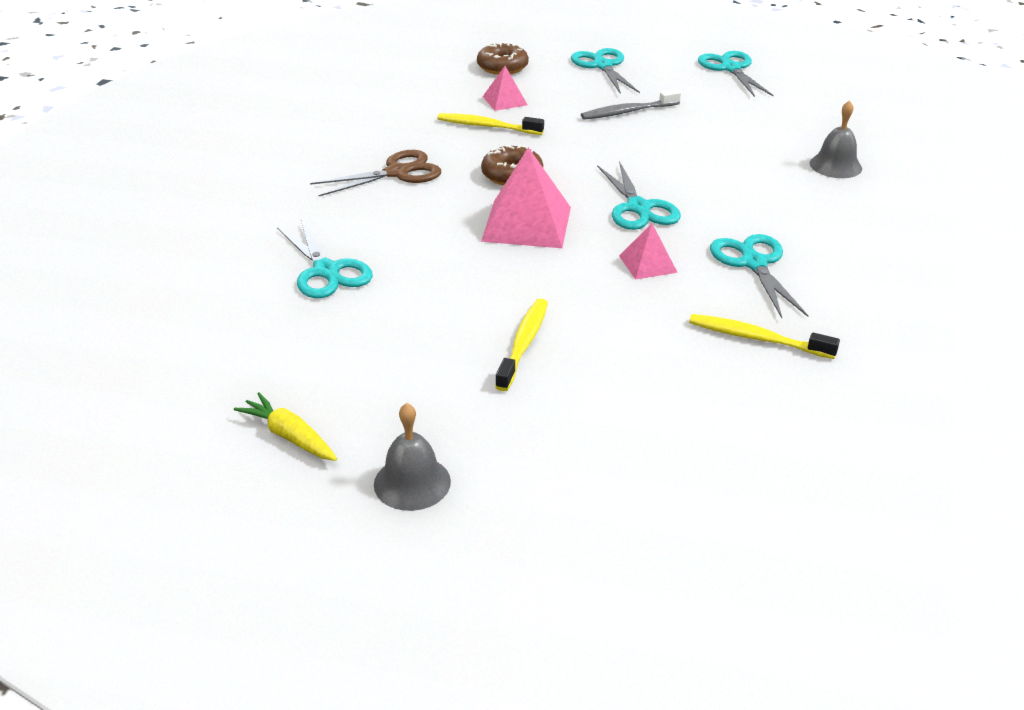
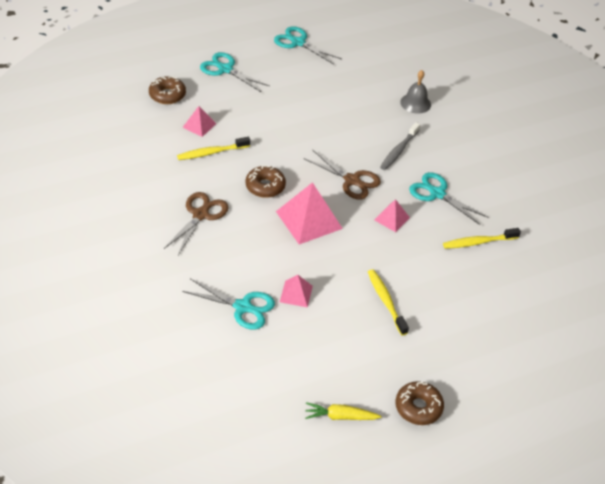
camera: 40 degrees left, 10 degrees up
grey bell [374,403,451,511] -> brown donut [396,381,444,425]
grey toothbrush [581,89,681,120] -> grey toothbrush moved to [380,122,420,170]
turquoise scissors [597,161,681,230] -> brown scissors [304,150,381,199]
none -> pink pyramid [280,275,313,308]

